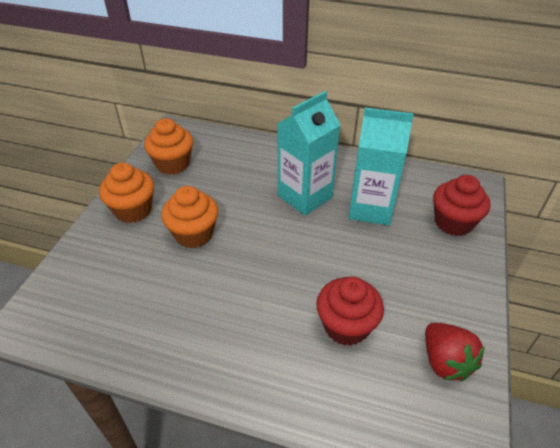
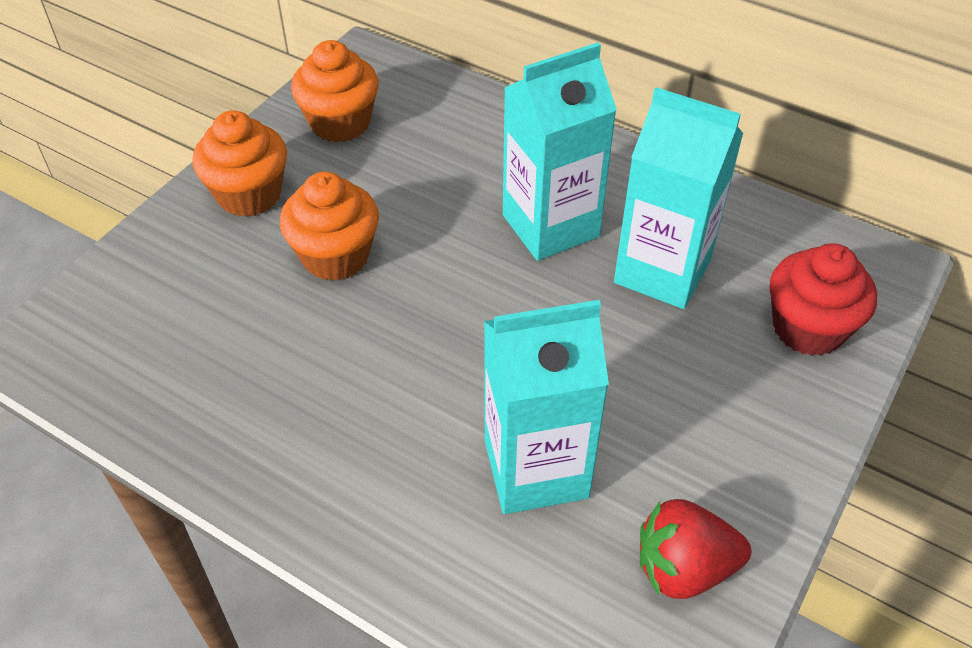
camera: 15 degrees right, 5 degrees up
red cupcake [316,276,384,346] -> turquoise carton [484,300,609,514]
red strawberry [425,323,485,381] -> red strawberry turned 90 degrees clockwise [640,499,751,599]

